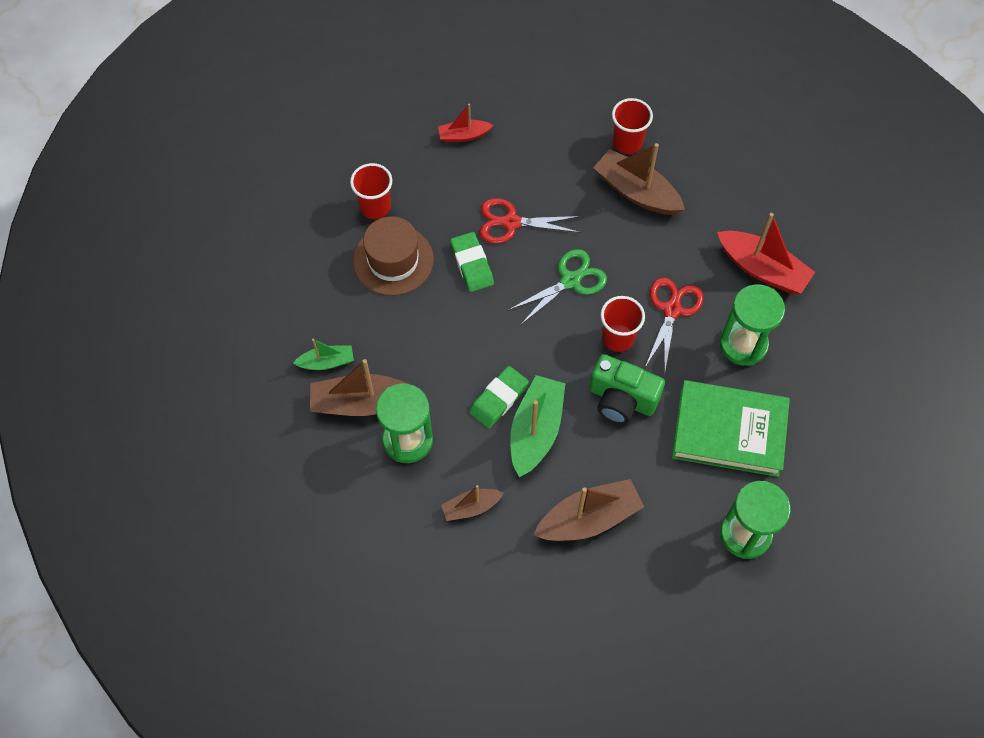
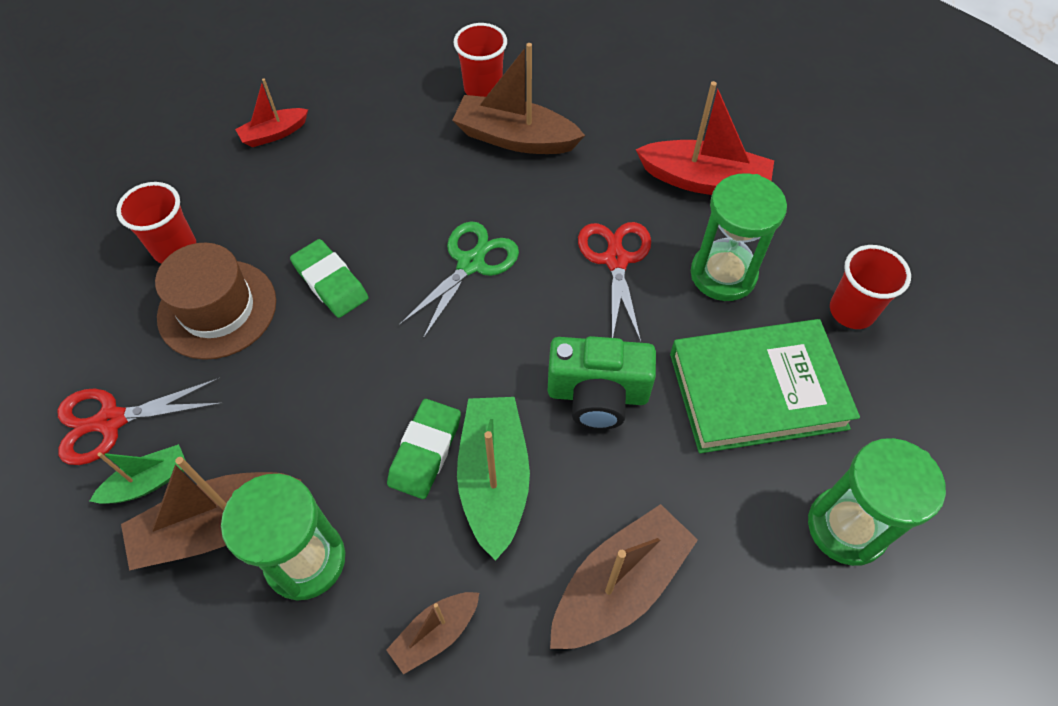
camera: 20 degrees left, 5 degrees down
red scissors [479,198,581,244] -> red scissors moved to [58,378,223,465]
red cup [601,296,645,352] -> red cup moved to [830,245,911,329]

